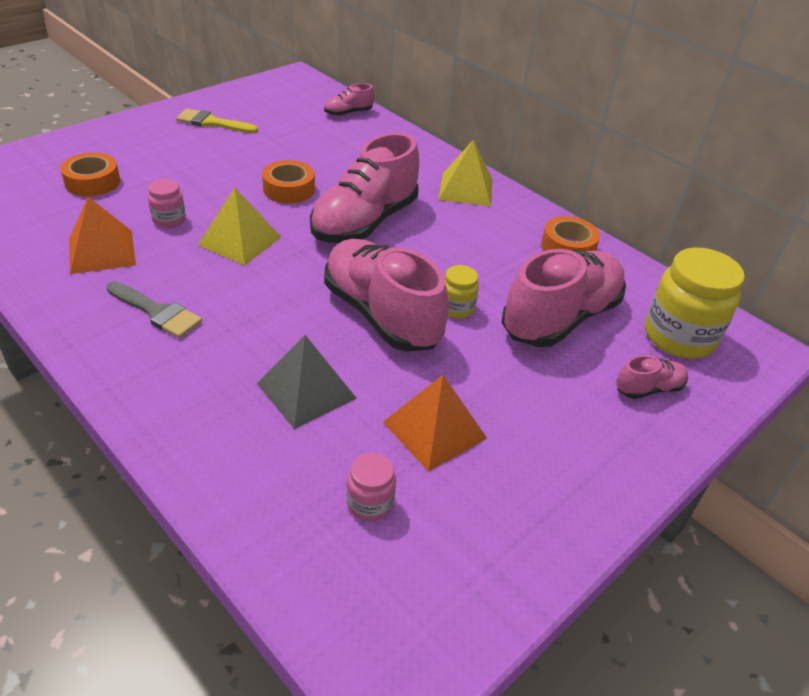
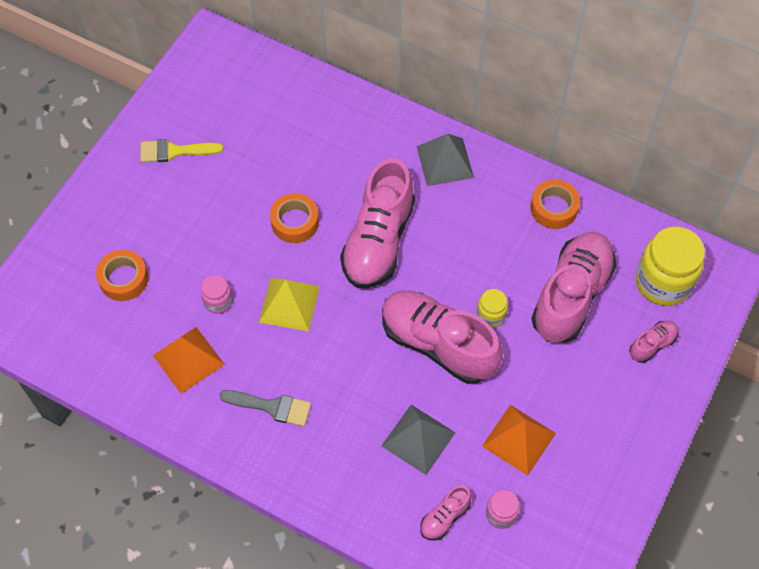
camera: 15 degrees left, 20 degrees up
pink shoe [324,83,374,116] -> pink shoe moved to [420,485,472,541]
yellow pyramid [438,140,493,206] -> grey pyramid [417,134,474,186]

